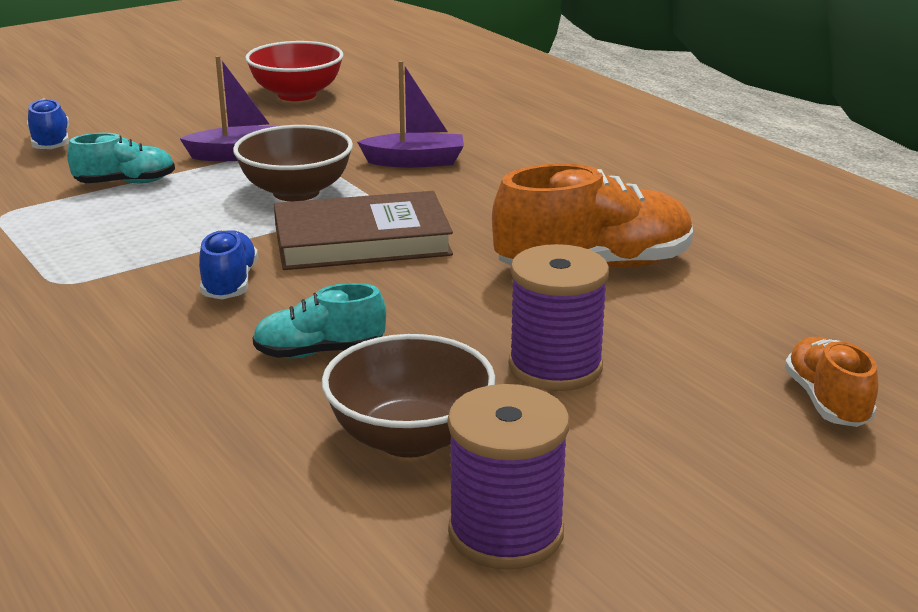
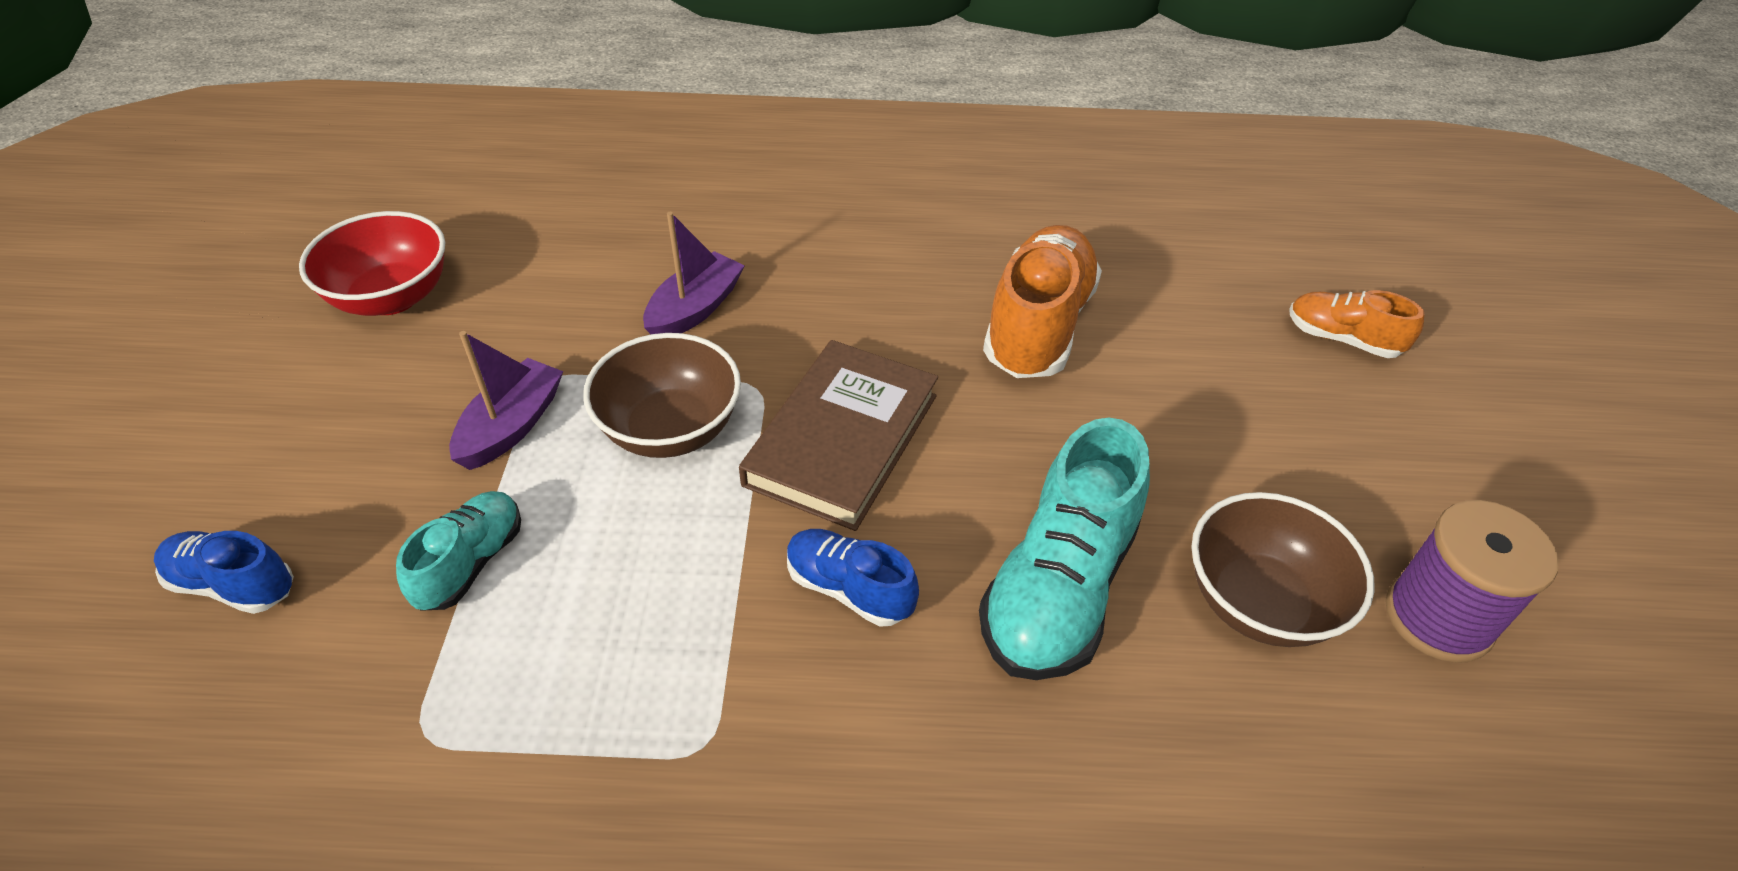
camera: 55 degrees left, 20 degrees up
turquoise shoe [252,283,386,358] -> turquoise shoe [979,418,1150,680], size x1.80
purple spool [509,244,609,391] -> none

